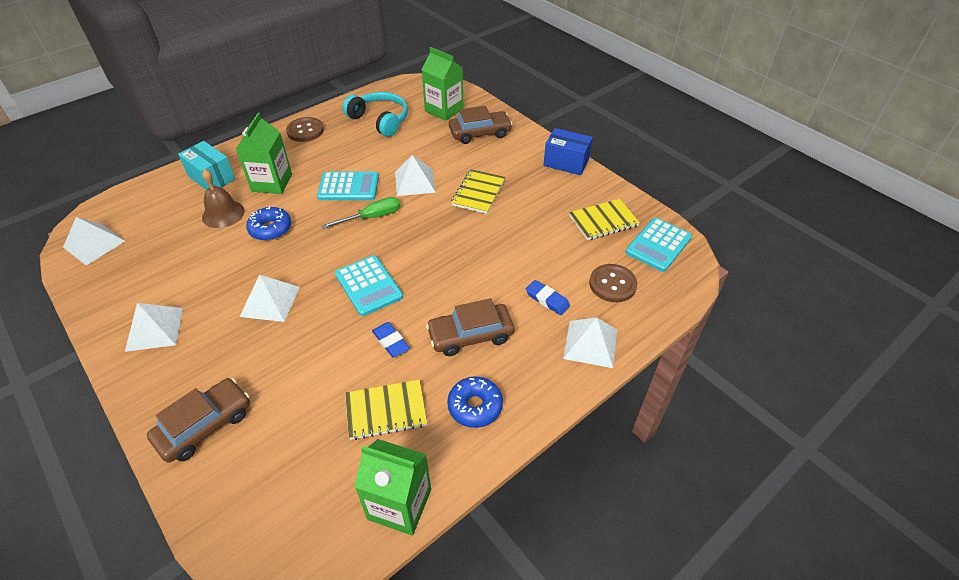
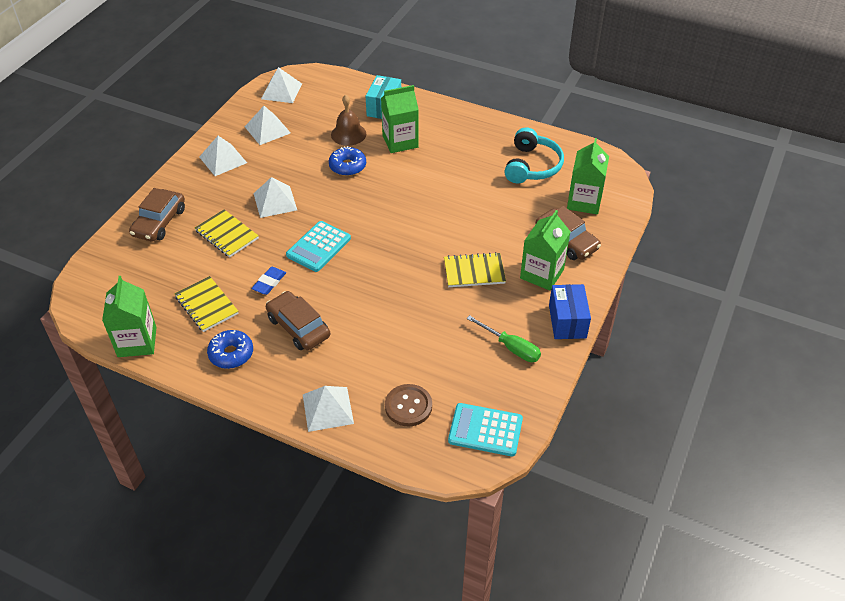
camera: 65 degrees right, 0 degrees up
brown car [147,378,250,463] -> brown car turned 90 degrees clockwise [129,188,185,242]
brown button [286,117,324,142] -> none
turquoise calculator [317,172,379,200] -> none
green screwdriver [321,197,401,229] -> green screwdriver moved to [467,315,541,362]
white pyramid [395,155,436,196] -> white pyramid moved to [245,106,291,145]
blue eraser [526,280,570,315] -> none
yellow notebook [569,199,640,240] -> yellow notebook moved to [195,209,259,257]
none -> green carton [520,210,571,290]

